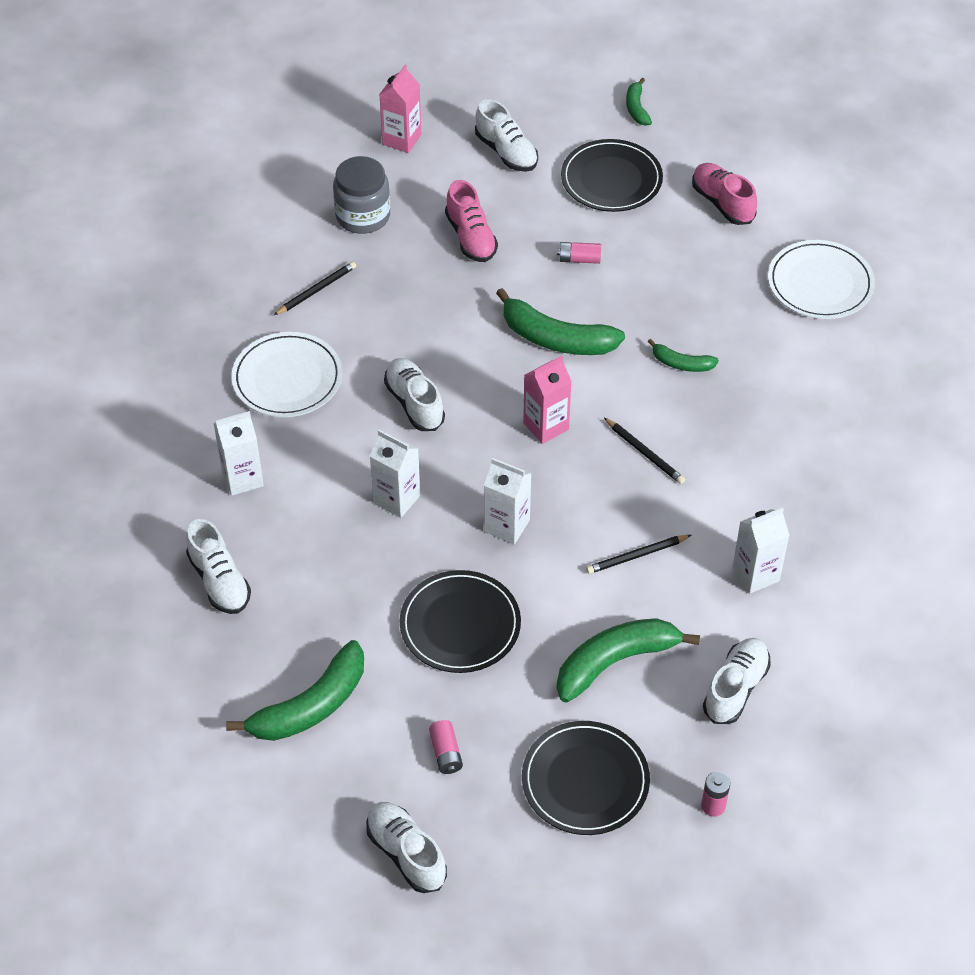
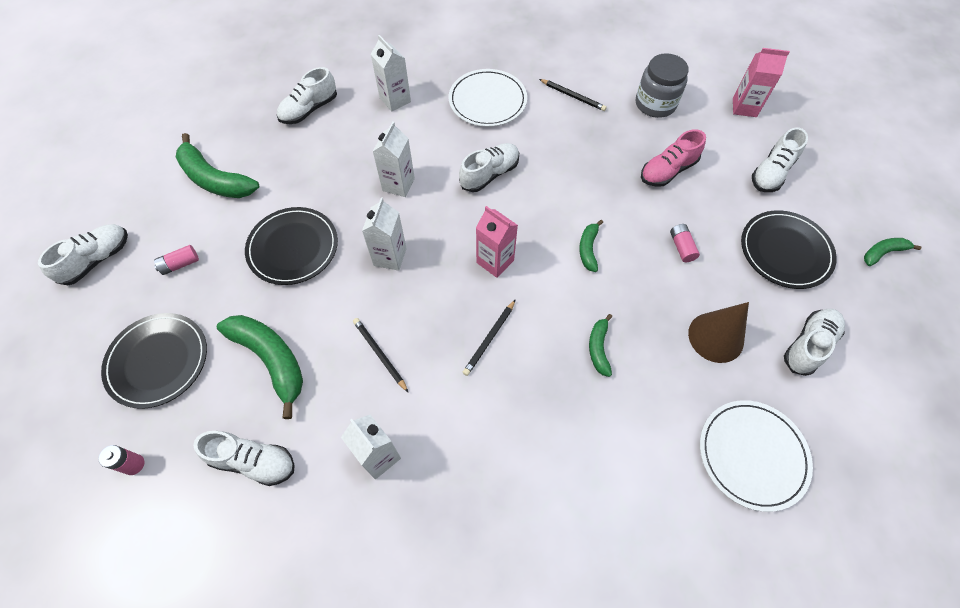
camera: 75 degrees right, 10 degrees up
green banana [496,288,625,355] -> green banana [579,220,603,272], size x0.52
pink shoe [692,163,757,225] -> white shoe [784,309,845,376]
none -> brown cone [688,302,749,363]

